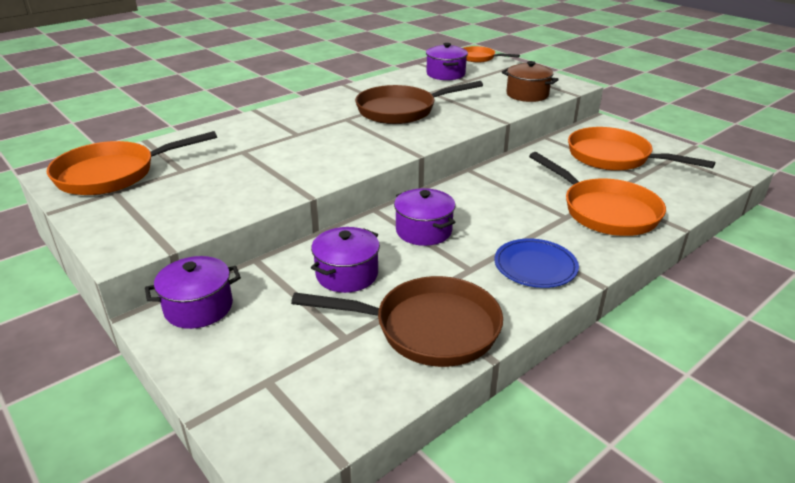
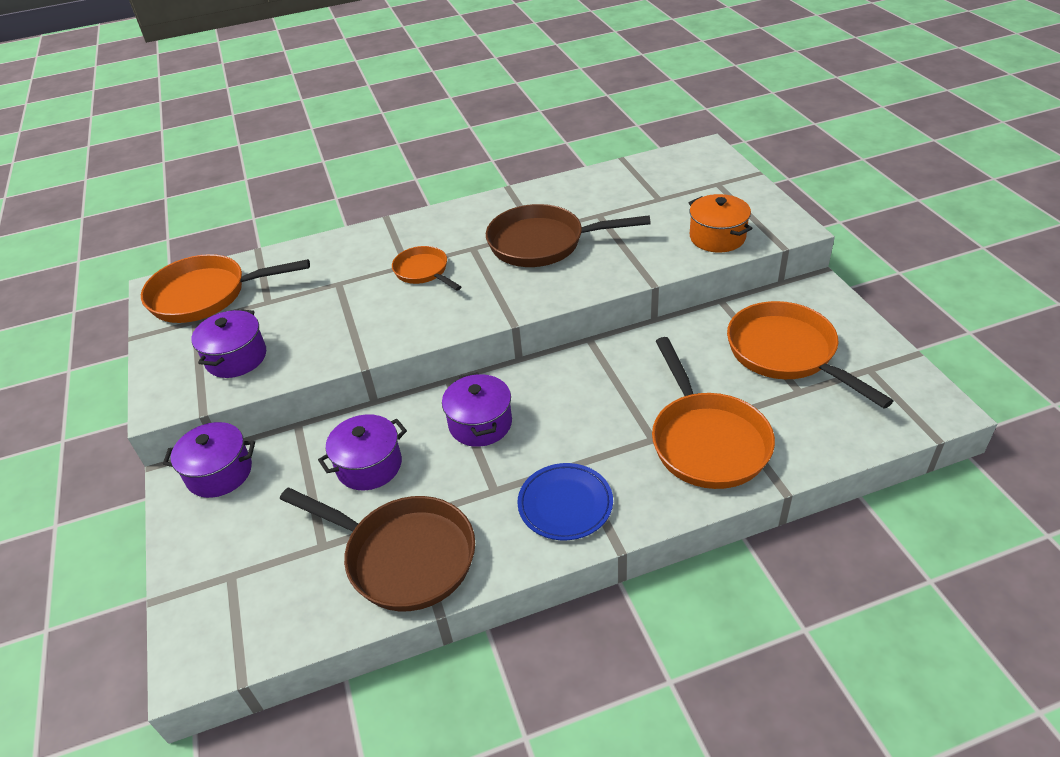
camera: 25 degrees right, 10 degrees up
purple pot [426,43,468,80] -> purple pot moved to [191,309,266,378]
orange pan [463,46,520,62] -> orange pan moved to [392,246,461,291]
brown pot [502,61,559,102] -> orange pot [689,194,753,252]

